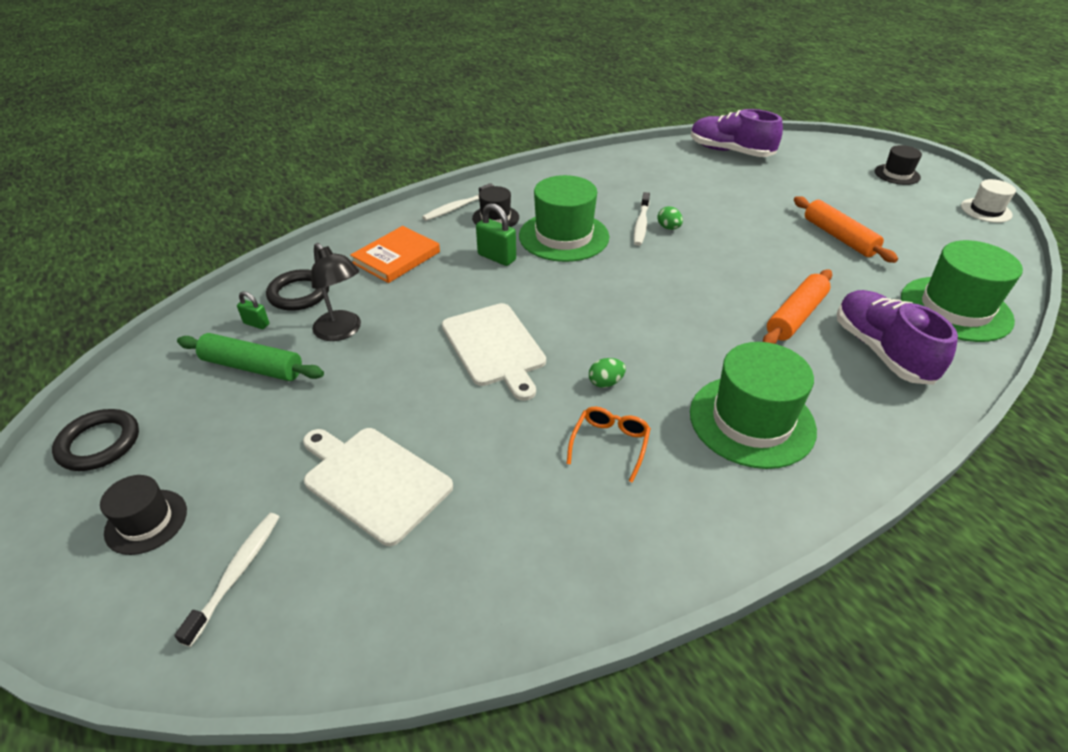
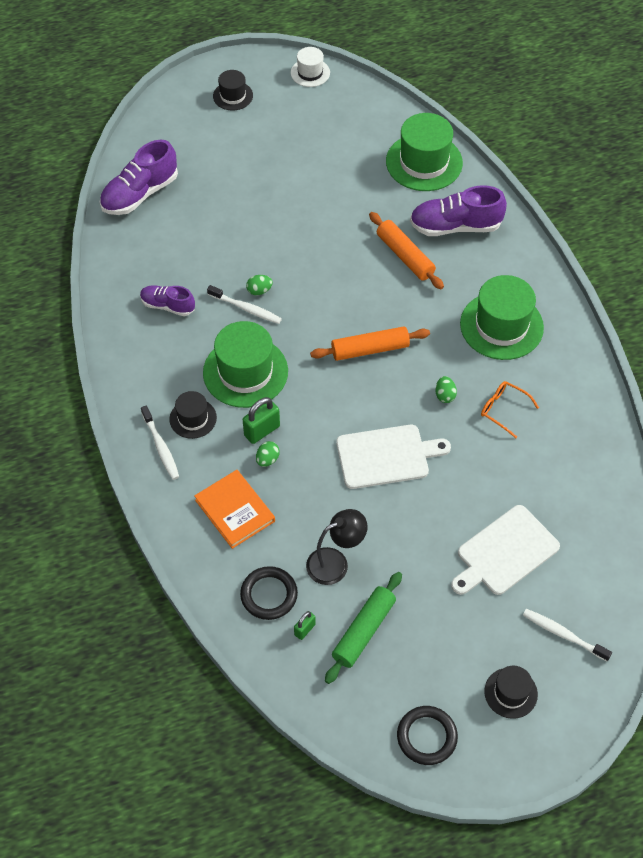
camera: 75 degrees left, 15 degrees up
orange rolling pin [794,196,898,263] -> orange rolling pin moved to [310,326,430,361]
none -> purple shoe [140,285,195,316]
none -> green egg [256,441,280,467]

